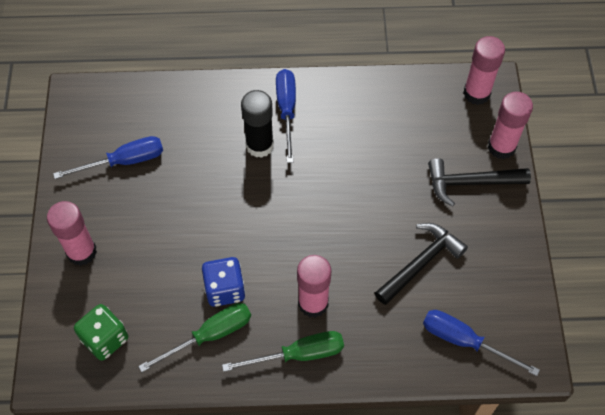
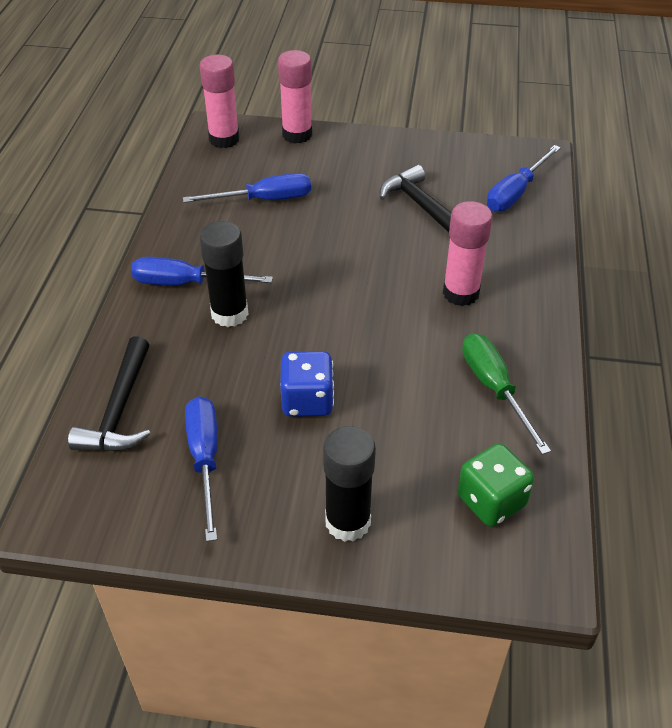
camera: 80 degrees left, 15 degrees down
pink glue stick [47,201,97,266] -> black glue stick [323,426,376,542]
blue dice [202,257,245,307] -> blue dice moved to [280,351,334,417]
green screwdriver [222,331,344,372] -> none
black hammer [428,158,531,207] -> black hammer moved to [68,336,151,452]
none -> blue screwdriver [183,173,311,203]

